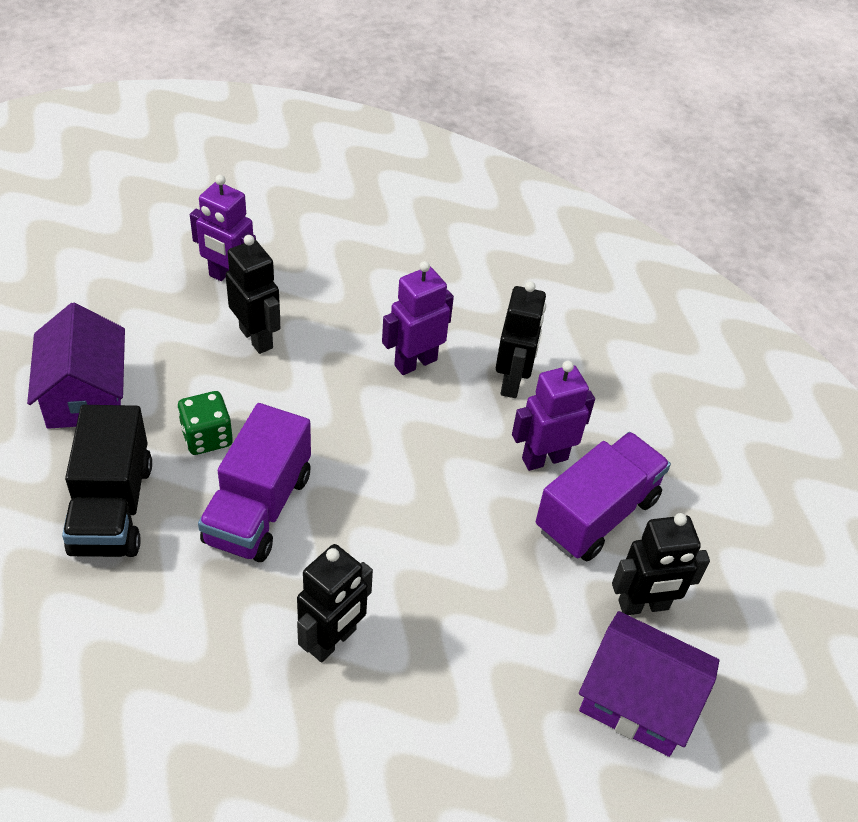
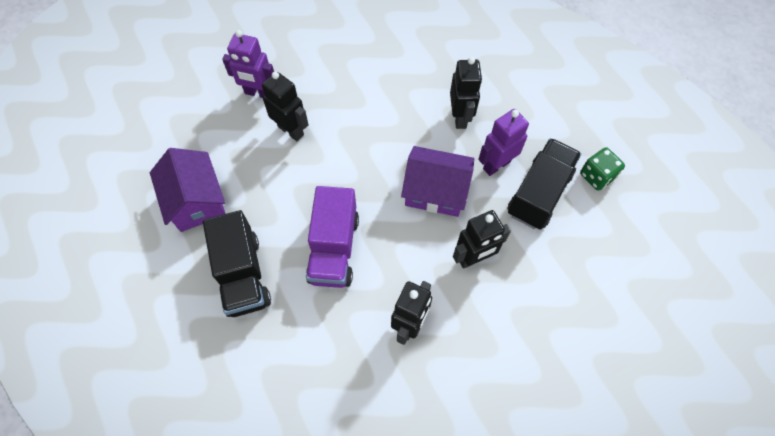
camera: 10 degrees left, 15 degrees up
green dice [178,391,233,455] -> green dice moved to [580,147,625,191]
purple robot [382,261,454,375] -> none
purple truck [536,432,671,561] -> black truck [507,138,582,230]
purple house [579,611,719,757] -> purple house moved to [401,146,474,217]
black robot [612,513,710,615] -> black robot moved to [453,210,511,269]

